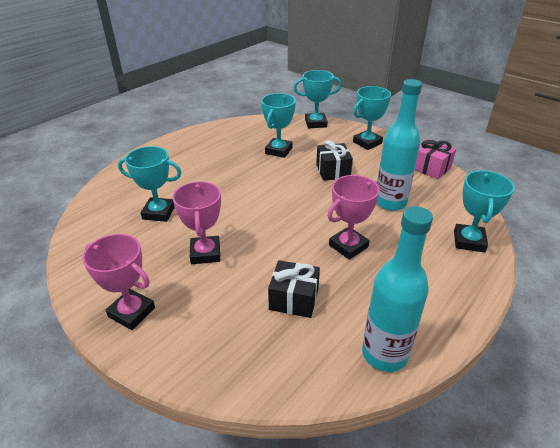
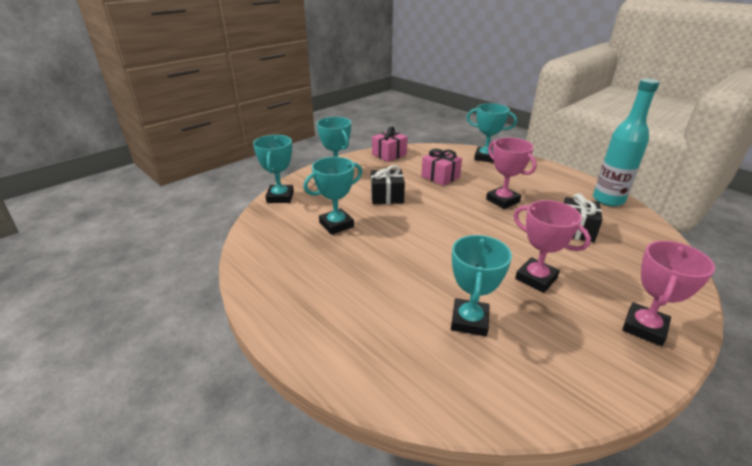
camera: 85 degrees left, 5 degrees down
pink trophy [173,181,221,264] -> pink trophy turned 45 degrees clockwise [514,200,591,293]
turquoise trophy [261,93,296,158] -> turquoise trophy turned 60 degrees counterclockwise [303,157,362,235]
turquoise bottle [377,79,422,211] -> pink gift [421,149,462,186]

